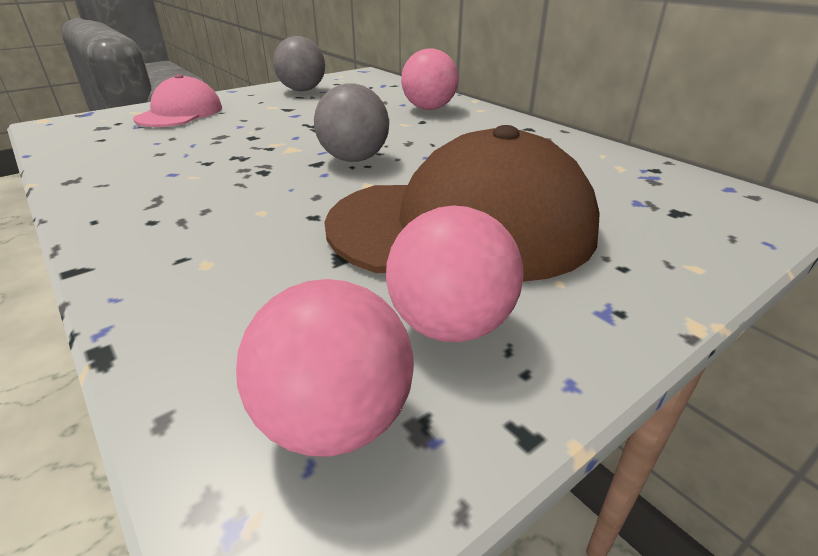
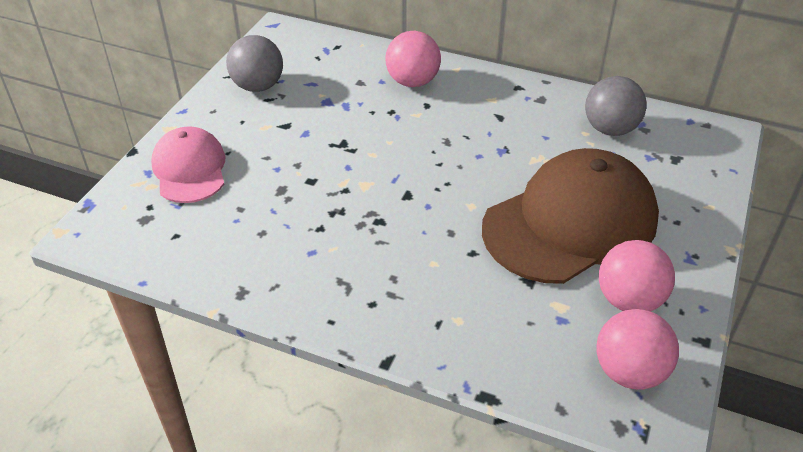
camera: 30 degrees left, 10 degrees up
grey ball [314,83,389,162] -> grey ball moved to [585,76,647,136]

